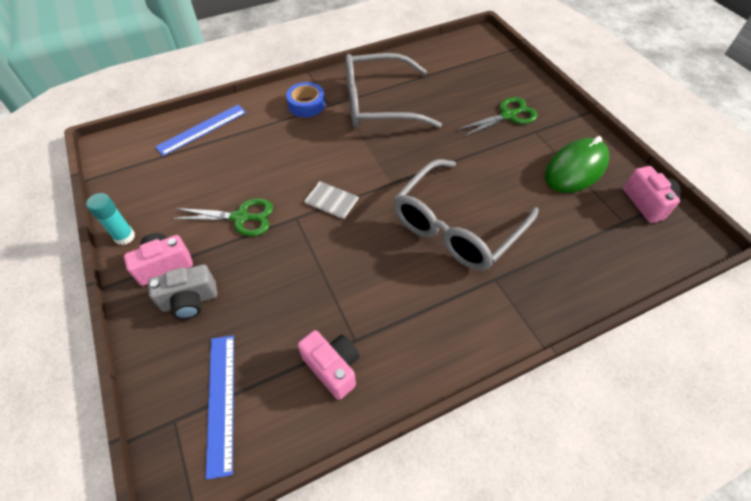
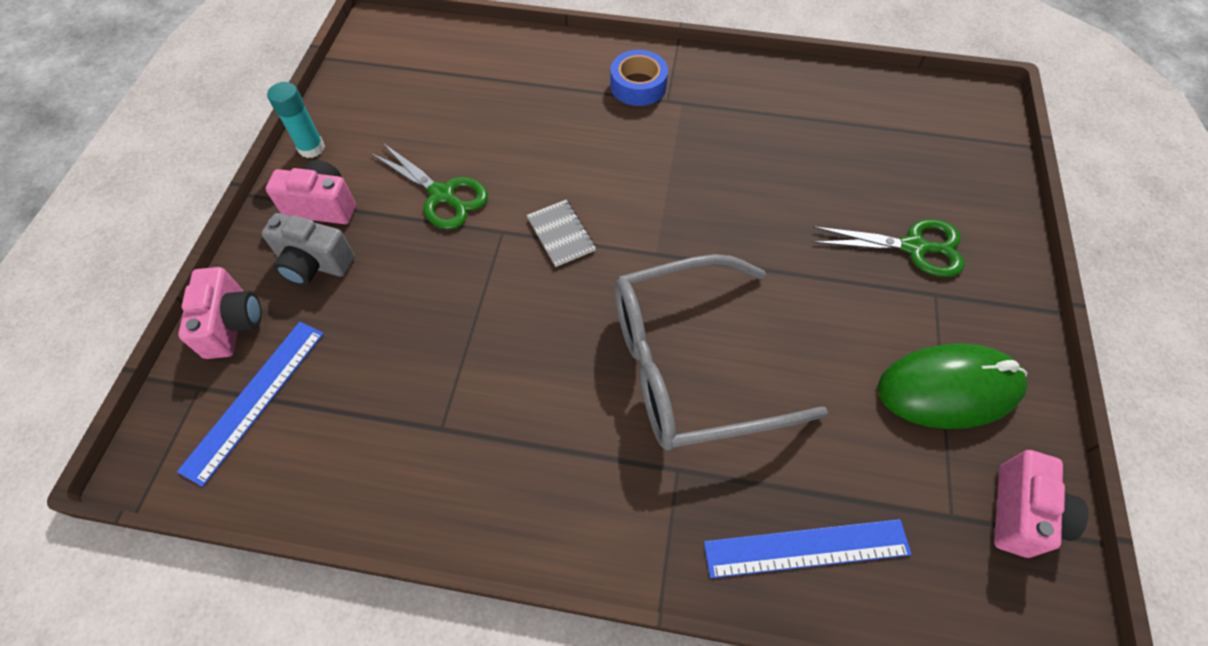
camera: 35 degrees right, 5 degrees up
blue ruler [155,105,247,156] -> blue ruler moved to [704,519,912,578]
pink camera [298,330,360,400] -> pink camera moved to [178,267,262,359]
grey glasses [345,53,442,128] -> none

